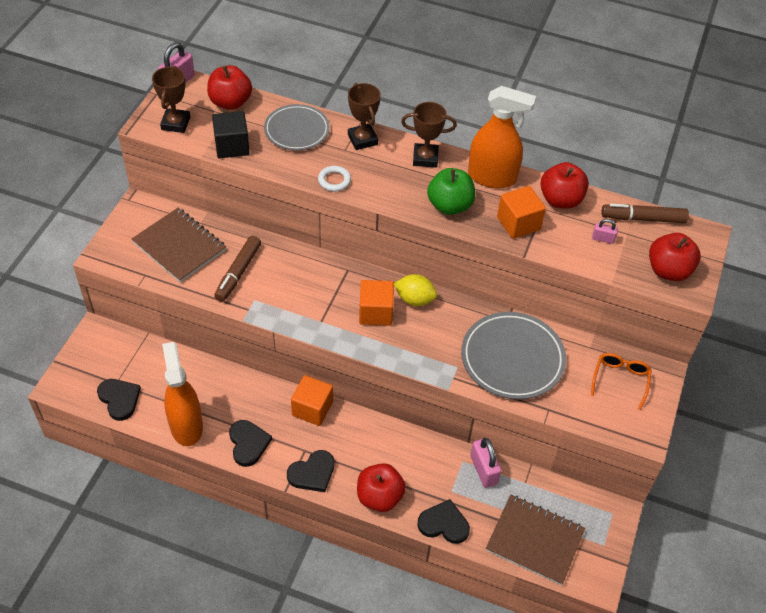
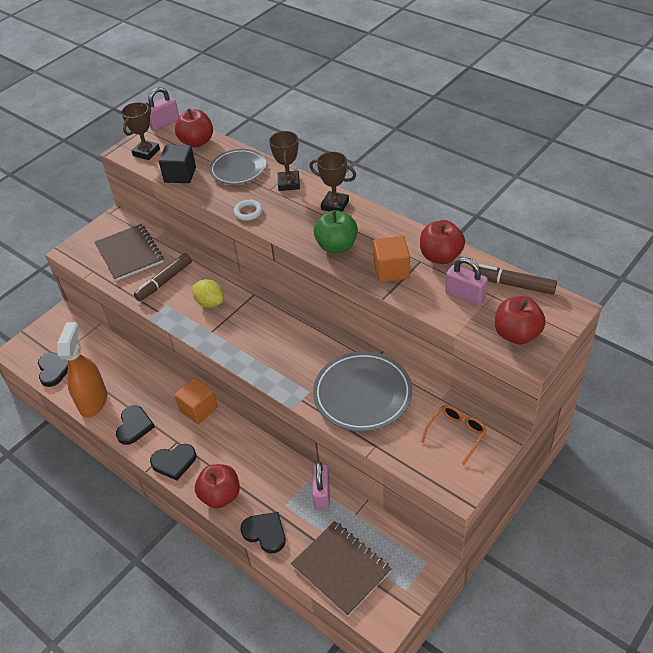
camera: 25 degrees right, 5 degrees down
orange cube [359,280,394,326] -> none
yellow lemon [394,274,437,306] -> yellow lemon moved to [193,279,224,308]
orange spray bottle [468,86,536,188] -> none
pink padlock [592,219,618,244] -> pink padlock [445,257,488,306], size x1.81

